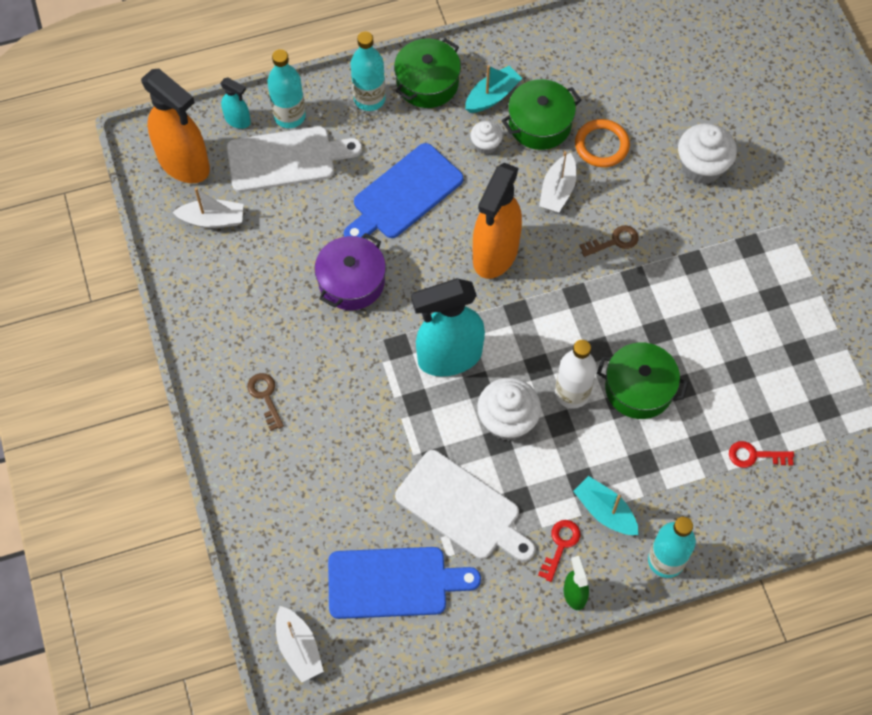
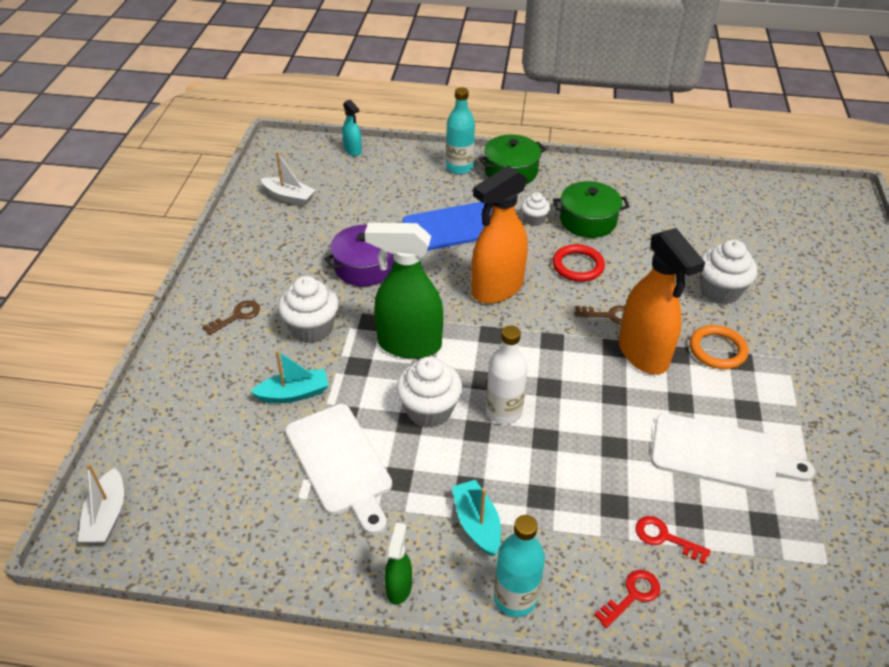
camera: 25 degrees right, 20 degrees down
orange spray bottle [141,69,210,183] -> orange spray bottle moved to [619,228,705,374]
white cutting board [227,126,362,192] -> white cutting board moved to [651,413,815,493]
brown key [247,373,284,431] -> brown key turned 45 degrees clockwise [203,300,260,335]
turquoise bottle [267,49,306,128] -> none
blue cutting board [328,547,481,619] -> none
turquoise spray bottle [411,278,485,376] -> green spray bottle [365,223,443,359]
turquoise boat [465,65,522,113] -> turquoise boat moved to [251,350,329,403]
red key [538,520,580,582] -> red key moved to [594,570,660,628]
white boat [539,151,577,213] -> red ring [552,244,605,282]
orange ring [575,119,630,167] -> orange ring moved to [690,325,749,369]
green pot [597,342,688,419] -> none
none -> white cupcake [278,276,339,343]

